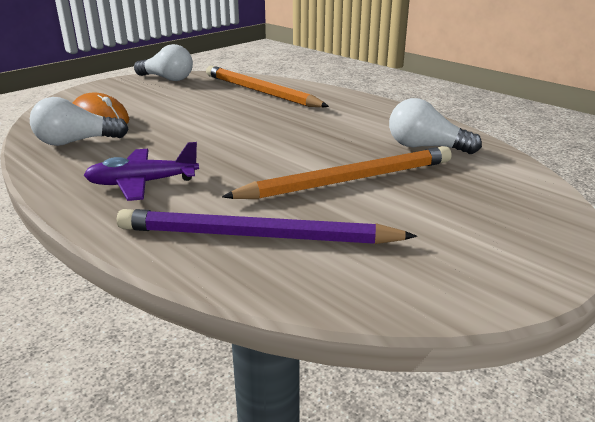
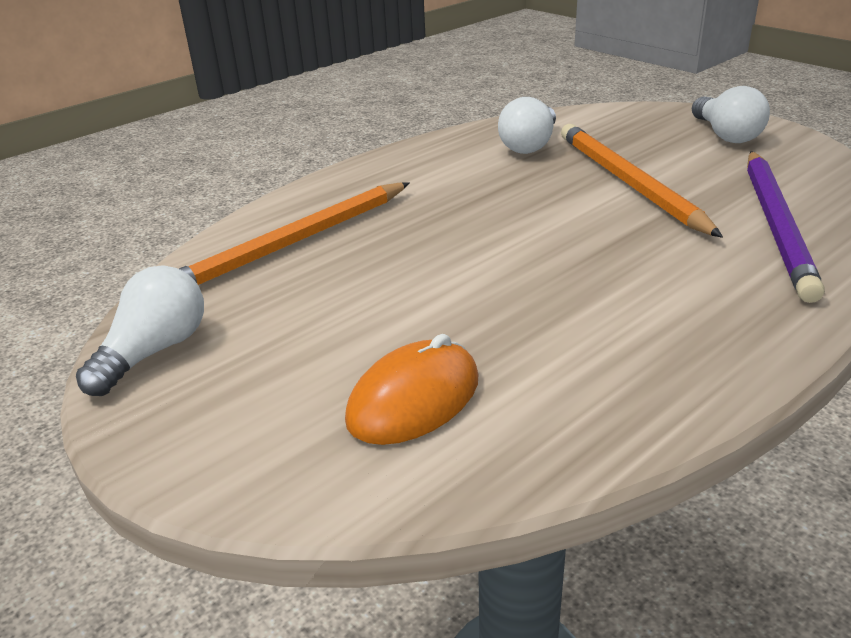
camera: 85 degrees left, 5 degrees up
white light bulb [30,97,129,146] -> white light bulb moved to [692,86,770,143]
purple plane [84,142,199,201] -> none

